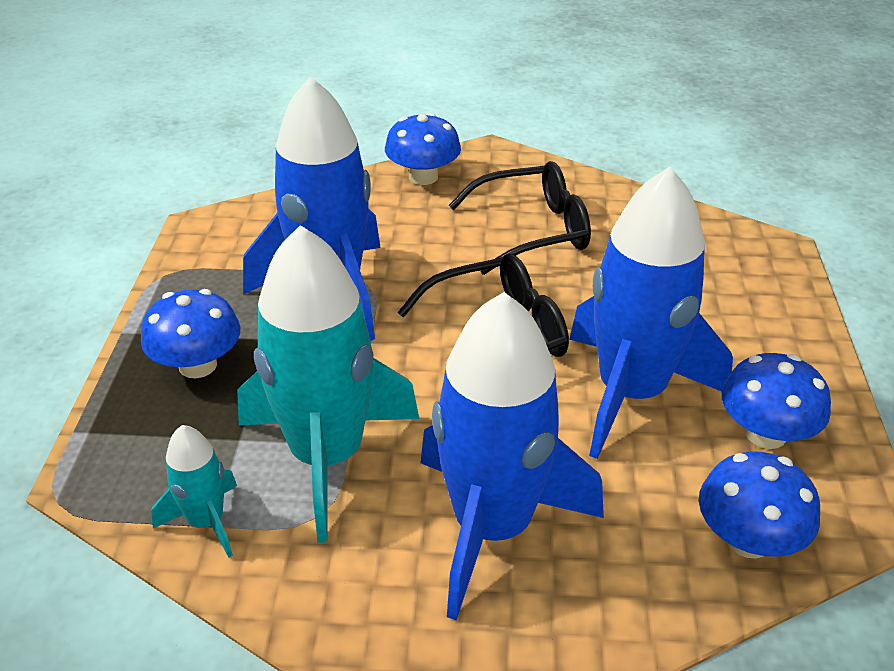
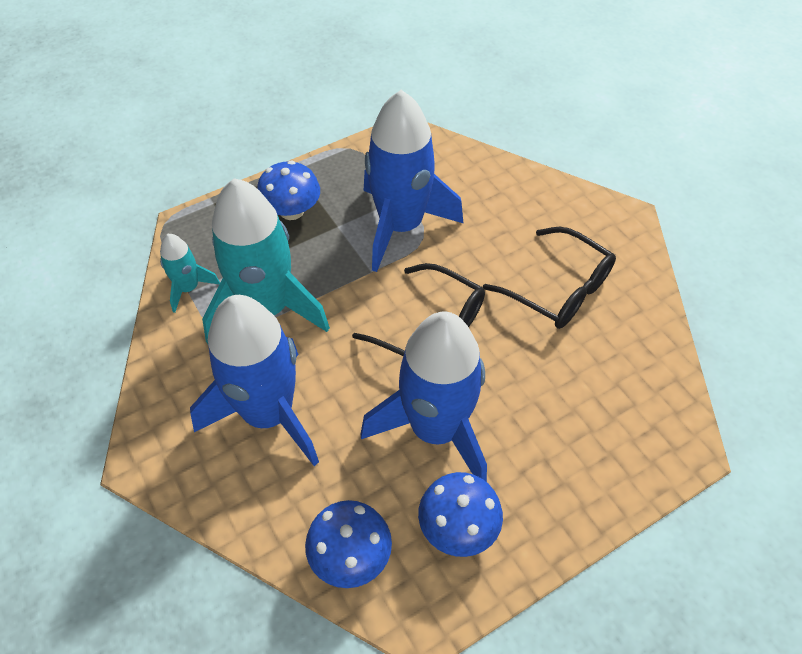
camera: 55 degrees right, 15 degrees up
blue mushroom [385,113,461,185] -> none

